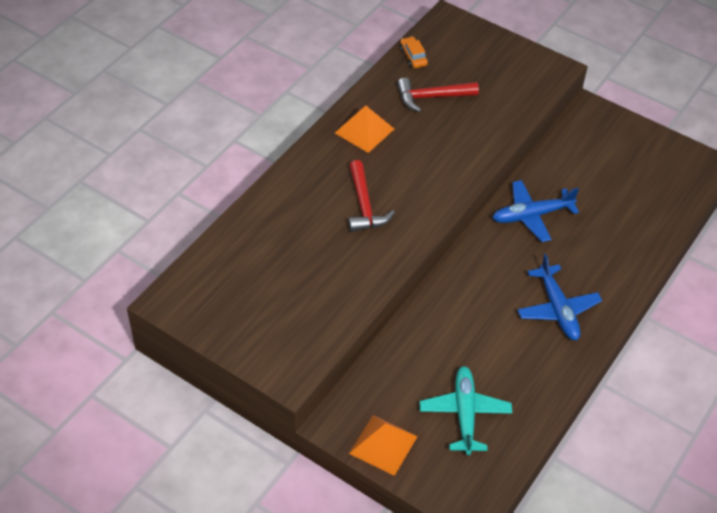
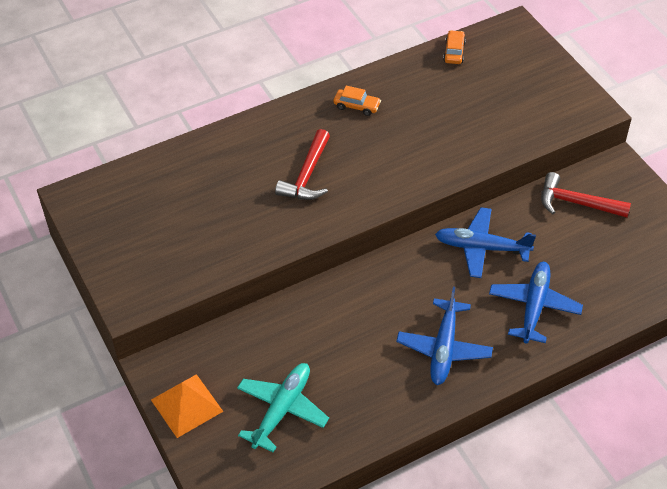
camera: 30 degrees right, 0 degrees up
orange pyramid [335,105,394,153] -> orange car [334,86,381,116]
red hammer [397,78,479,112] -> red hammer moved to [541,172,631,218]
none -> blue plane [489,262,583,343]

